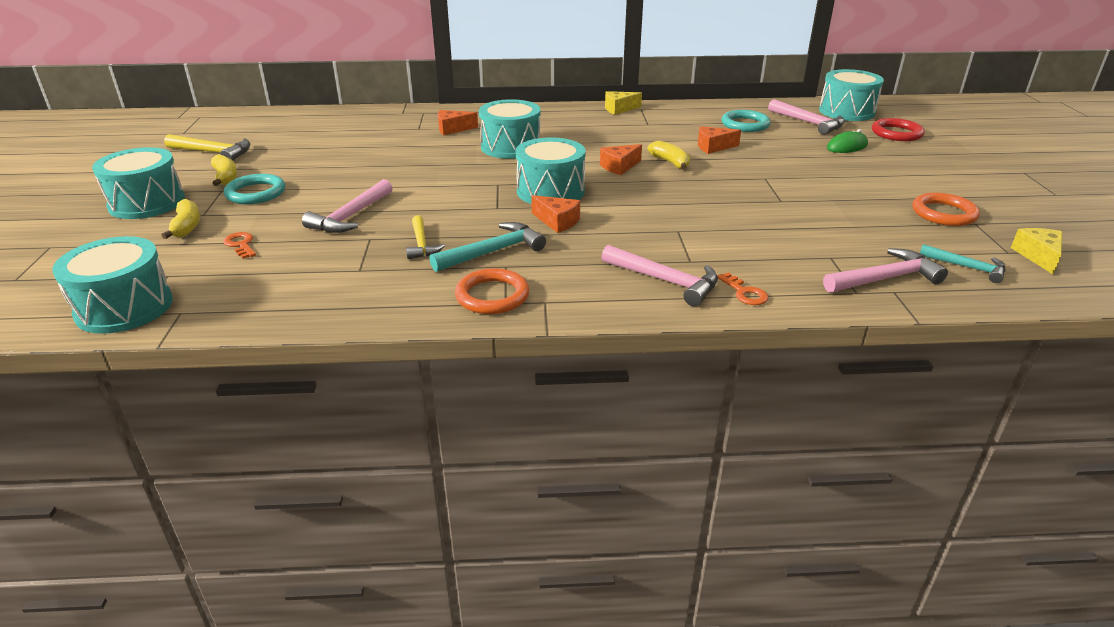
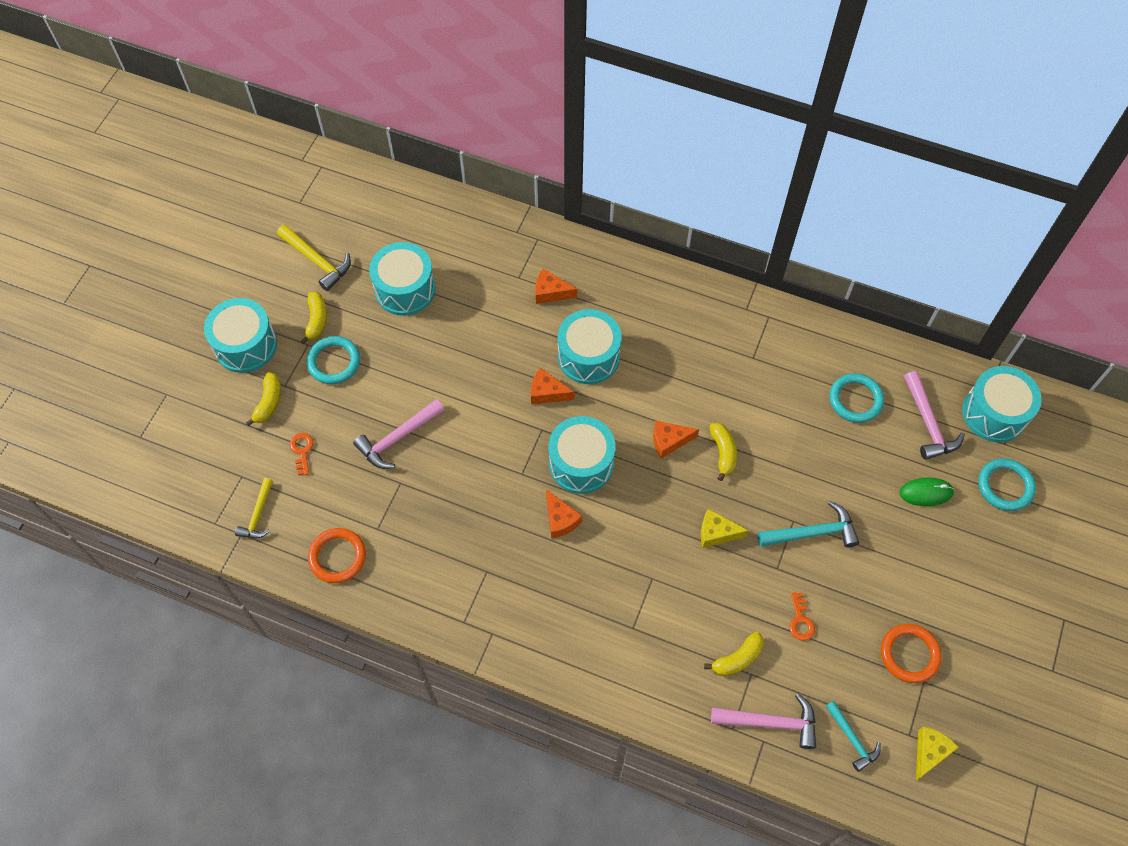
camera: 25 degrees right, 30 degrees up
turquoise drum [52,236,173,334] -> turquoise drum moved to [369,242,436,316]
yellow hammer [406,215,445,259] -> yellow hammer moved to [235,478,273,538]
turquoise hammer [429,222,546,272] -> turquoise hammer moved to [758,501,859,548]
orange ring [455,268,529,314] -> orange ring moved to [308,528,366,583]
pink hammer [601,245,718,306] -> none
yellow cheese [605,91,642,115] -> yellow cheese moved to [701,509,749,548]
orange cheese [698,126,741,154] -> orange cheese moved to [531,368,575,404]
orange key [718,273,768,305] -> orange key moved to [789,592,815,640]
red ring [872,118,925,141] -> turquoise ring [978,458,1036,511]
none -> yellow banana [704,632,764,676]

